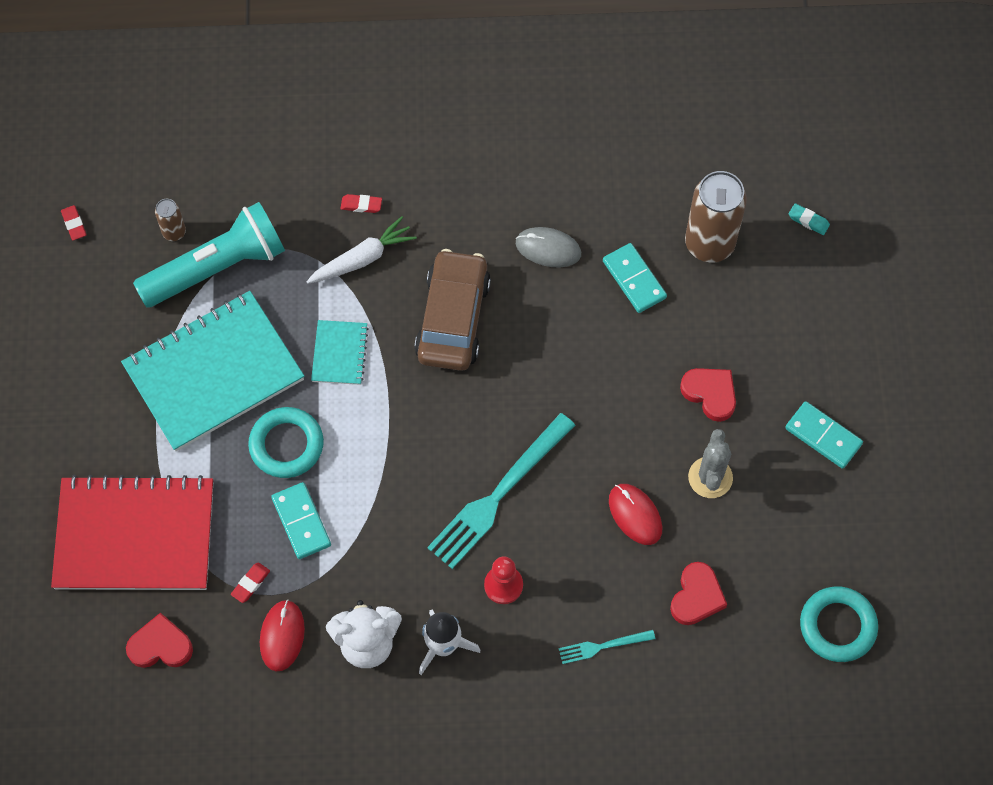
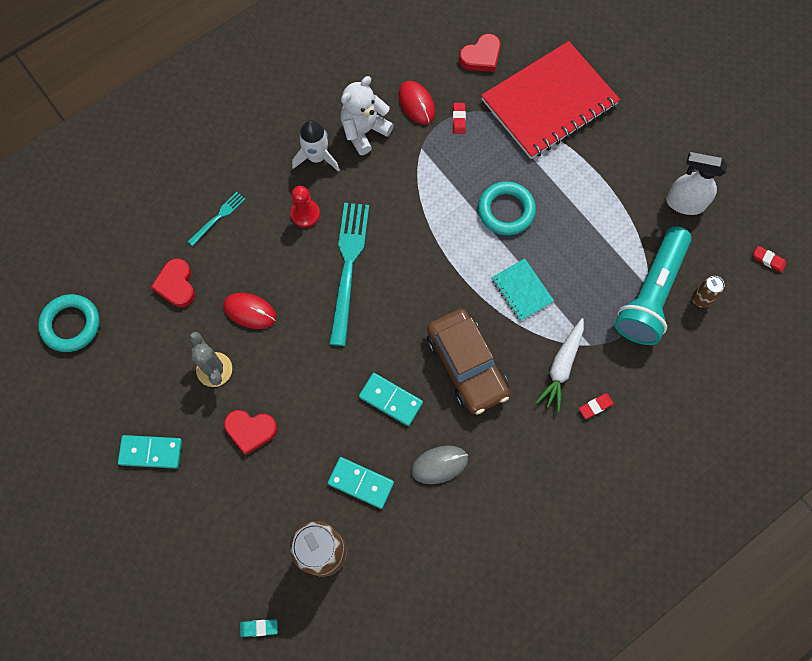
camera: 145 degrees right, 5 degrees up
turquoise notebook [121,291,304,451] -> none
turquoise domino [271,482,331,559] -> turquoise domino moved to [359,373,423,426]
none -> white spray bottle [666,152,728,215]

